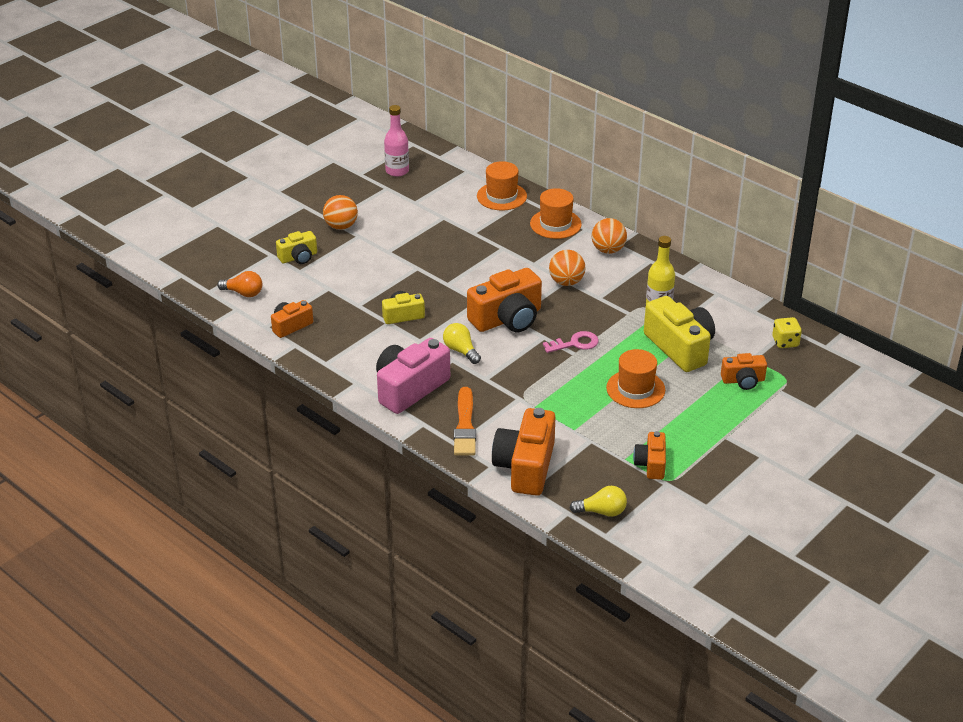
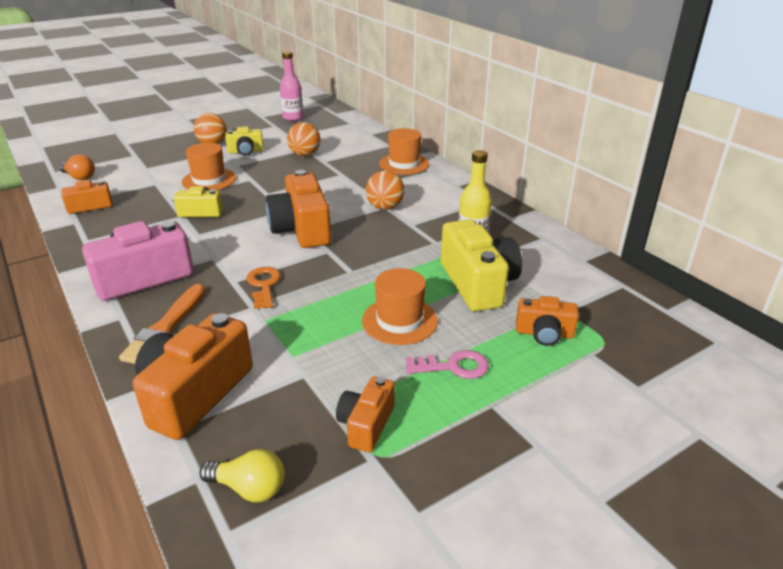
camera: 15 degrees right, 5 degrees down
yellow camera [276,231,317,264] -> yellow camera moved to [225,126,264,156]
yellow light bulb [443,323,481,364] -> none
orange camera [467,268,542,332] -> orange camera turned 90 degrees clockwise [266,170,331,248]
orange hat [477,161,527,210] -> orange hat moved to [182,143,236,190]
pink key [543,331,599,353] -> pink key moved to [406,350,489,379]
orange ball [591,218,627,254] -> orange ball moved to [287,122,320,156]
yellow dice [772,317,802,348] -> none
none -> orange key [246,267,281,309]

